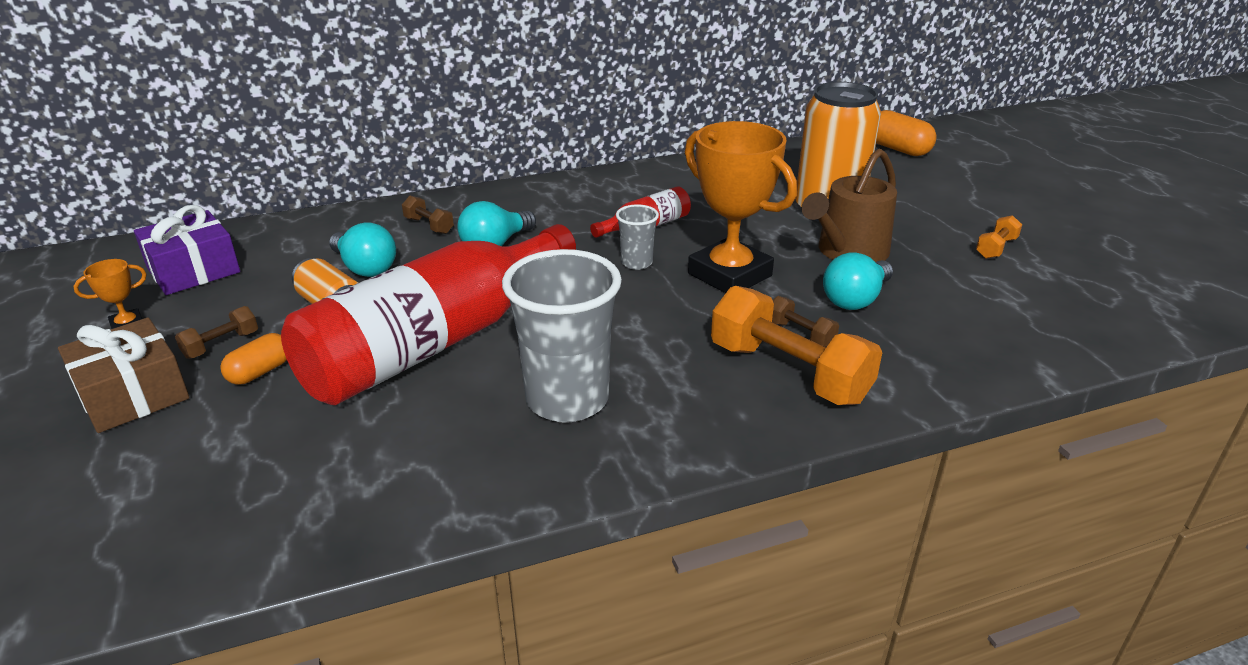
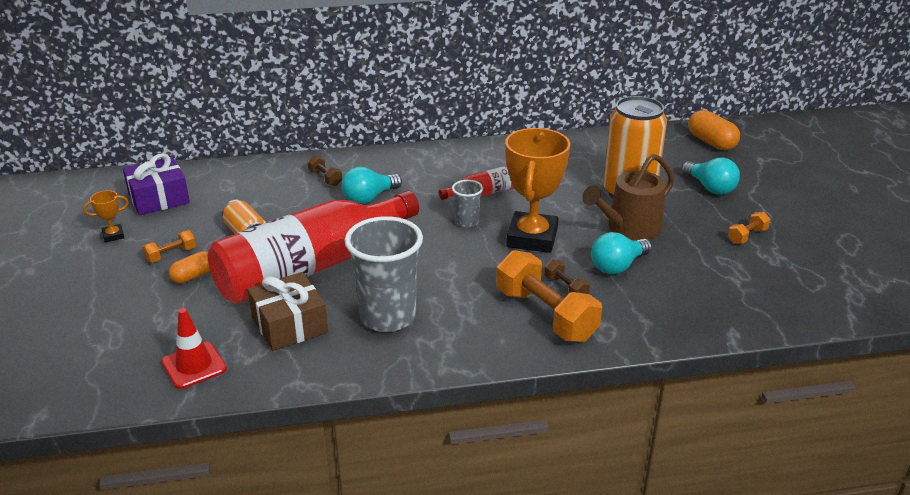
camera: 10 degrees right, 0 degrees up
brown gift [58,318,189,433] -> brown gift moved to [247,272,328,351]
brown dumbbell [175,306,258,359] -> orange dumbbell [143,230,196,263]
turquoise light bulb [329,222,396,277] -> turquoise light bulb moved to [681,157,740,195]
orange trophy [685,121,797,293] -> orange trophy turned 45 degrees clockwise [505,128,570,253]
none -> red traffic cone [162,308,227,389]

